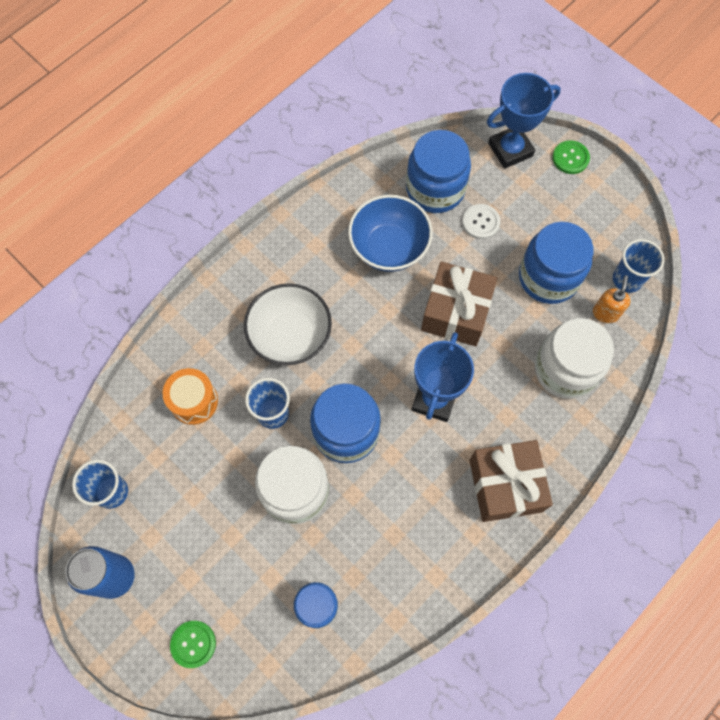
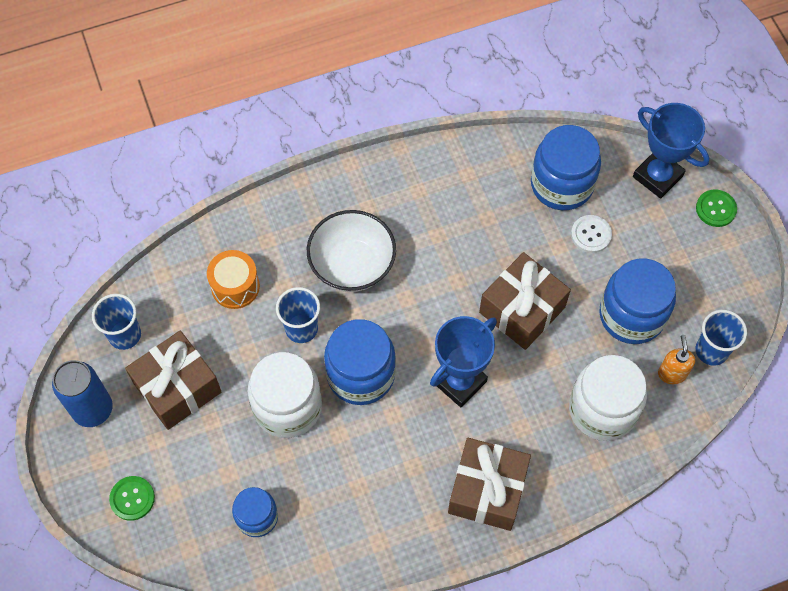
camera: 25 degrees right, 5 degrees down
blue bowl [348,195,433,272] -> none
blue trophy [487,73,561,169] -> blue trophy turned 45 degrees clockwise [633,103,709,199]
orange soap dispenser [593,275,631,323] -> orange soap dispenser turned 45 degrees counterclockwise [658,335,695,384]
none -> brown gift [125,331,221,430]

